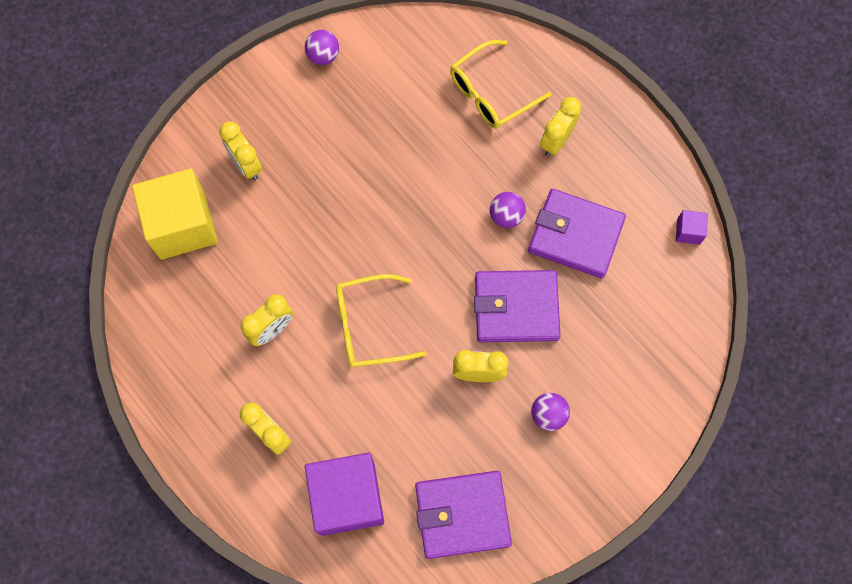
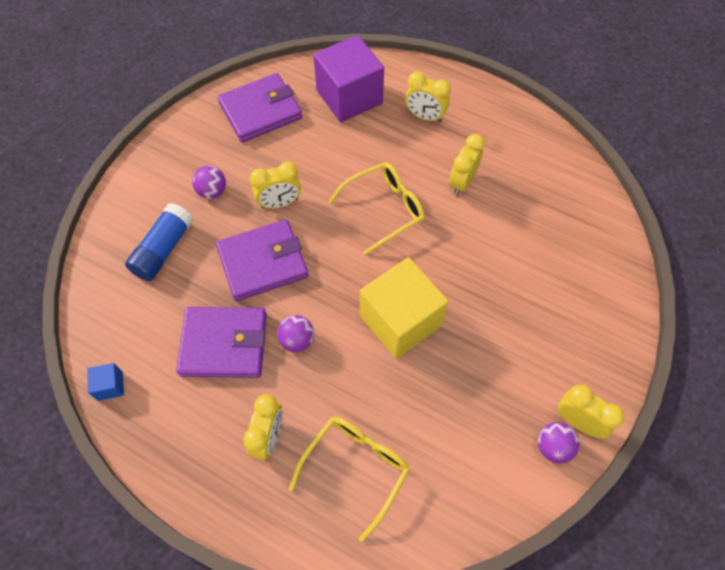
camera: 160 degrees right, 10 degrees down
yellow cube [132,169,218,260] -> yellow cube moved to [360,257,449,359]
yellow clock [219,121,262,180] -> yellow clock moved to [558,385,624,438]
purple cube [676,210,708,245] -> blue cube [87,363,124,401]
none -> blue glue stick [125,203,194,281]

